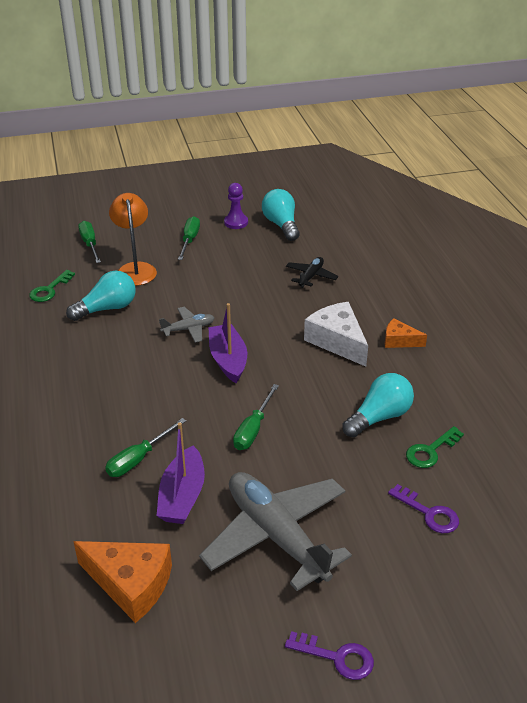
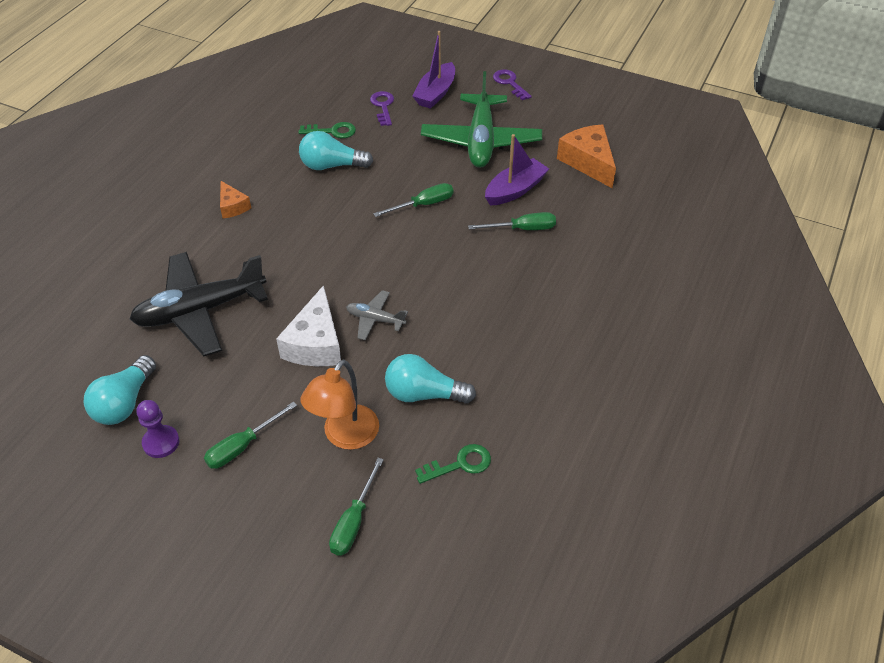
camera: 140 degrees left, 10 degrees up
grey plane [199,472,352,591] -> green plane [421,71,542,168]
purple boat [209,303,247,384] -> purple boat moved to [412,31,455,109]
black plane [286,257,338,288] -> black plane [130,252,268,356], size x2.15
white cheese [304,302,368,367] -> white cheese moved to [276,285,341,366]

